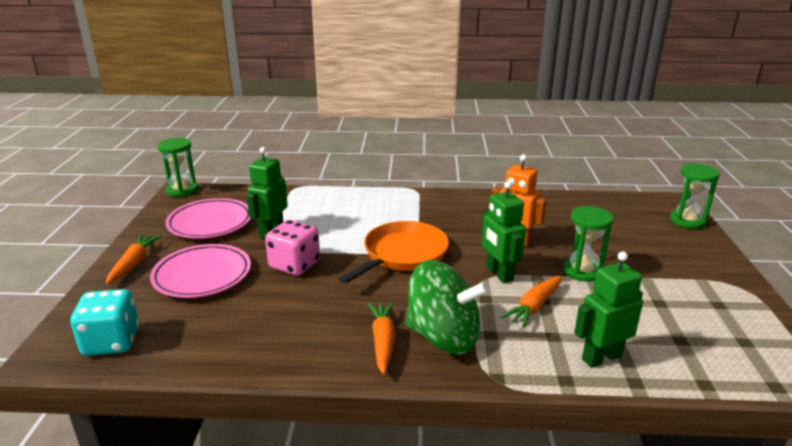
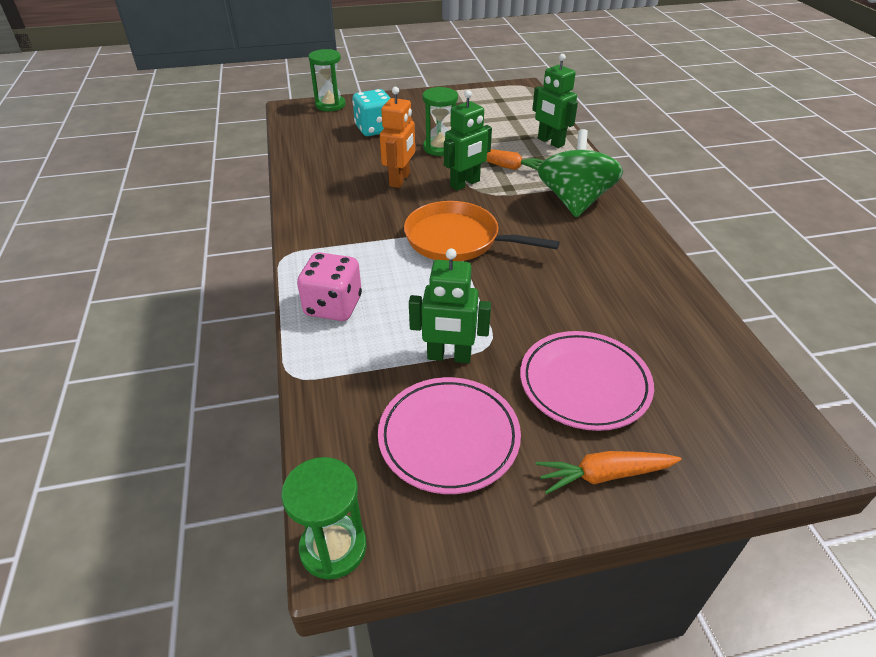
camera: 105 degrees left, 15 degrees up
turquoise dice [71,289,139,356] -> turquoise dice moved to [352,89,390,136]
pink dice [265,220,320,276] -> pink dice moved to [297,252,362,321]
orange carrot [368,302,395,375] -> none

